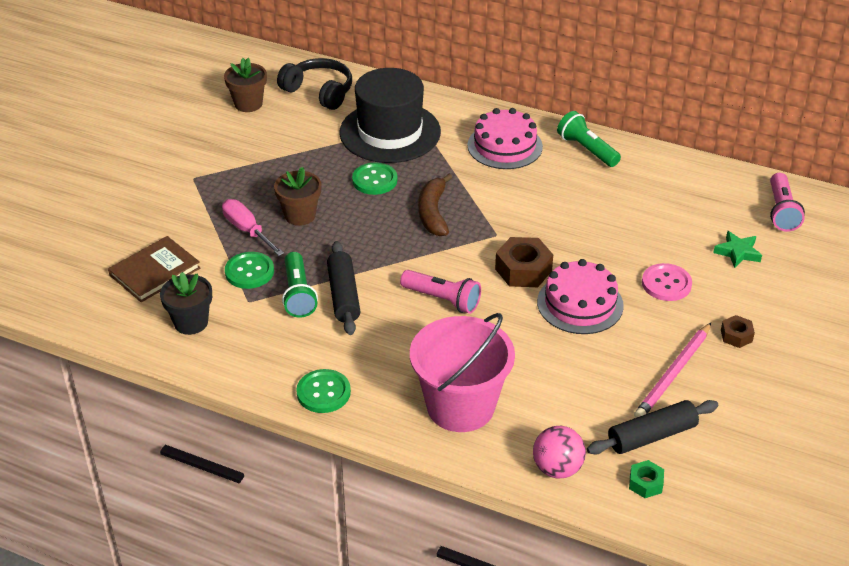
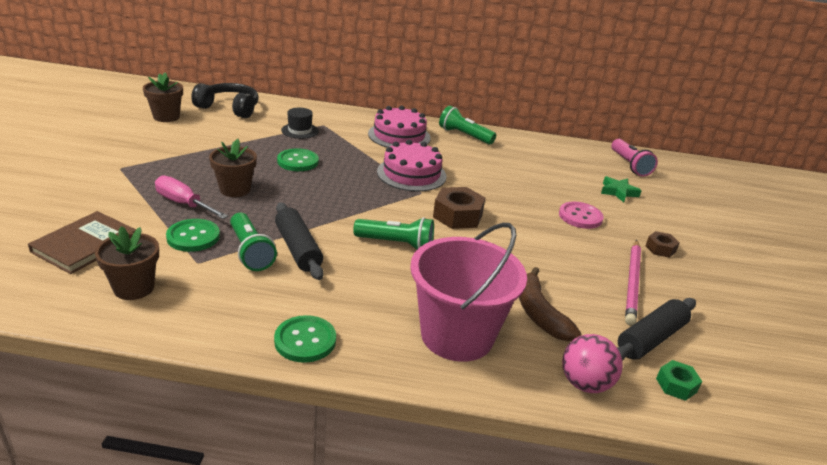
camera: 20 degrees left, 10 degrees down
black flower pot [160,272,212,335] -> brown flower pot [95,226,159,300]
black hat [339,68,441,163] -> black hat [281,108,319,139], size x0.42
pink flashlight [400,270,481,314] -> green flashlight [353,217,434,250]
brown banana [418,174,452,236] -> brown banana moved to [519,267,581,341]
pink cake [537,259,624,334] -> pink cake moved to [377,140,447,192]

